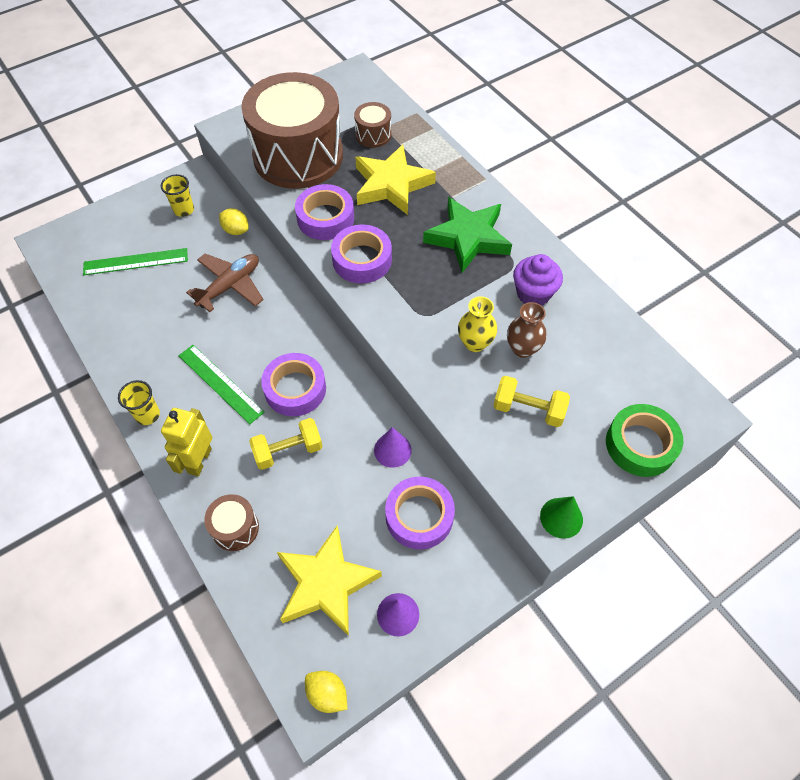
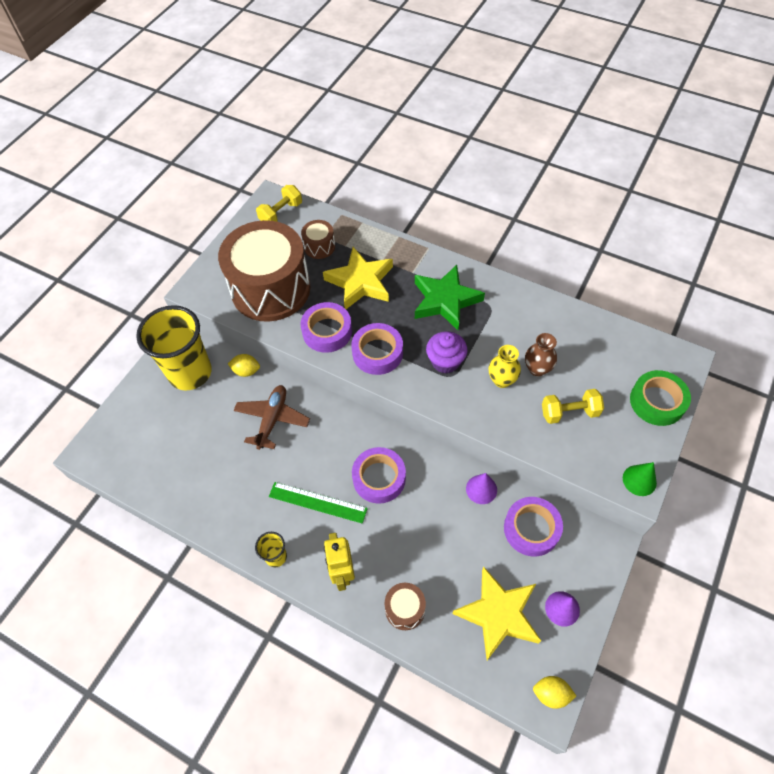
camera: 25 degrees left, 0 degrees up
green ruler [83,248,188,275] -> none
yellow cup [161,174,194,217] -> yellow cup [136,305,212,390], size x2.34
yellow dumbbell [249,418,323,470] -> yellow dumbbell moved to [256,185,302,222]
purple cupcake [513,254,563,305] -> purple cupcake moved to [426,331,468,374]

